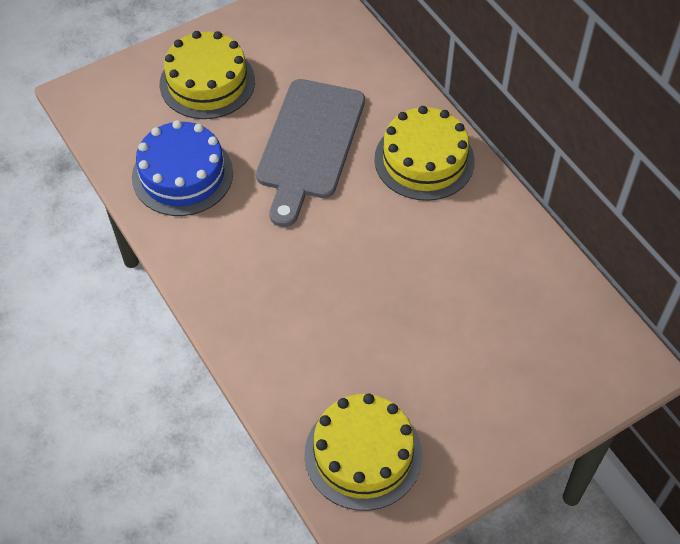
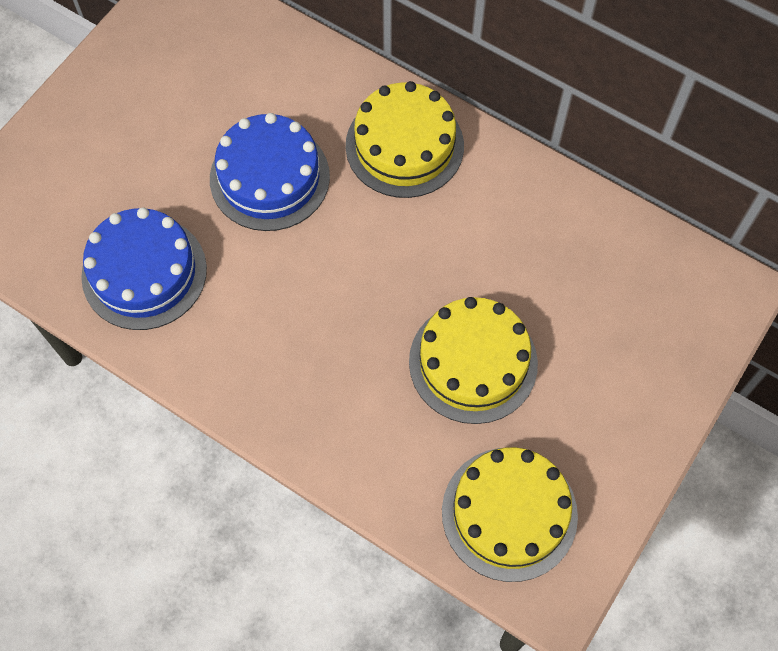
camera: 25 degrees left, 10 degrees up
yellow cake [160,31,255,119] -> yellow cake moved to [409,297,538,424]
grey cutting board [256,79,365,227] -> blue cake [210,113,330,231]

